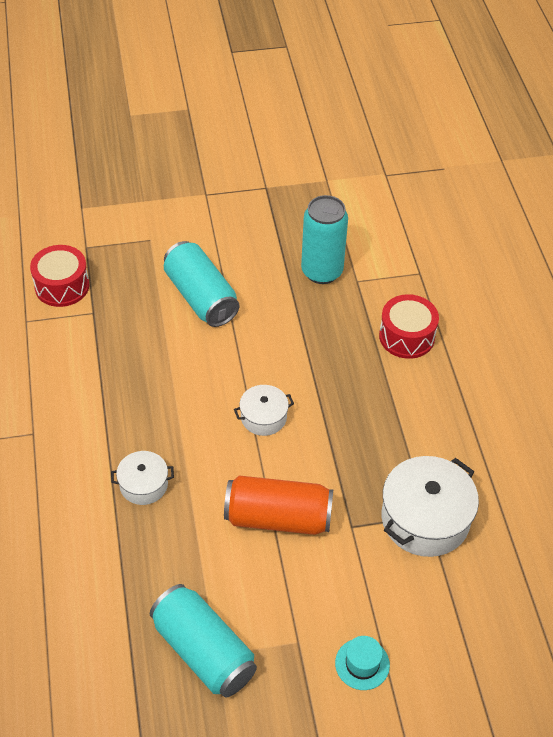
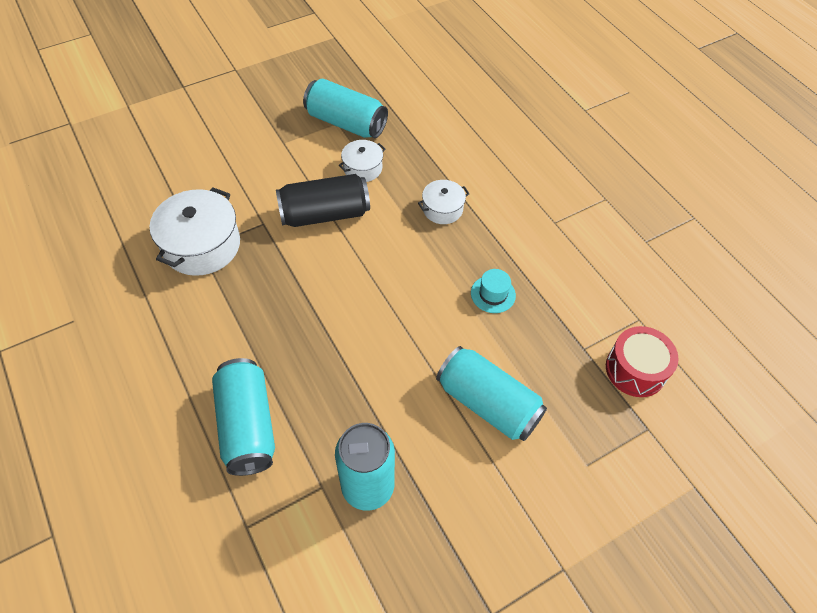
camera: 160 degrees right, 5 degrees up
orange can [224,475,333,535] -> black can [276,174,370,227]
white pot [234,385,294,436] -> white pot moved to [339,140,386,182]
turquoise hat [335,636,390,690] -> turquoise hat moved to [471,269,516,313]
red drum [379,294,439,359] -> turquoise can [212,358,275,476]

